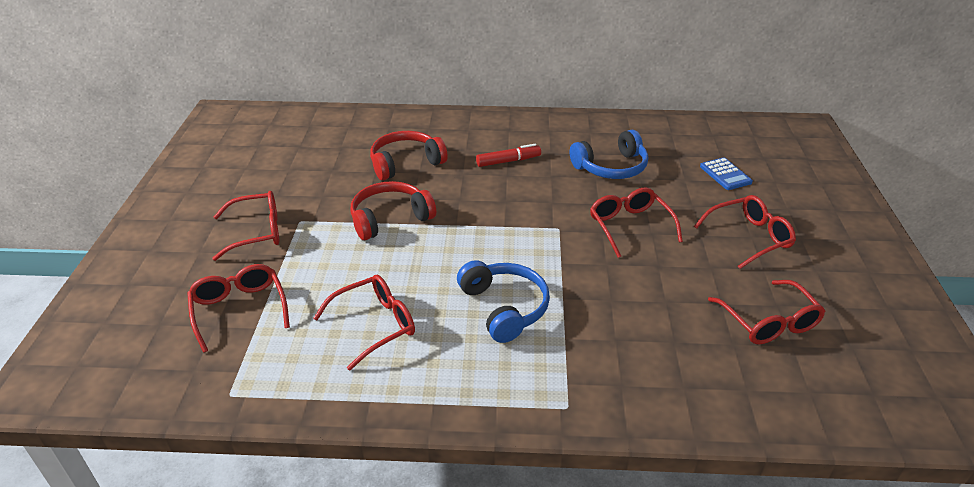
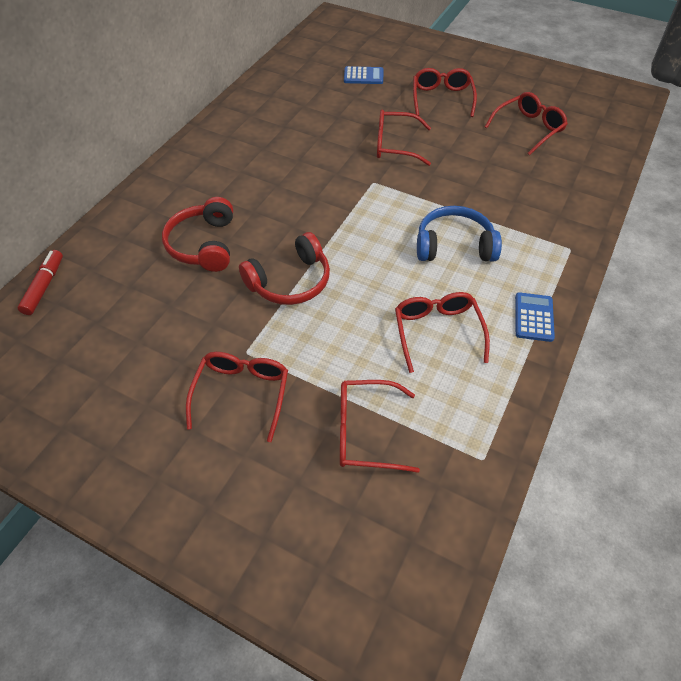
camera: 65 degrees left, 15 degrees up
red headphones [350,181,436,240] -> red headphones turned 120 degrees counterclockwise [239,232,330,305]
red marker [476,144,541,167] -> red marker moved to [17,250,63,315]
blue headphones [570,130,648,179] -> none
red glasses [708,280,826,344] -> red glasses turned 45 degrees counterclockwise [485,92,568,155]
none -> blue calculator [515,292,555,342]

